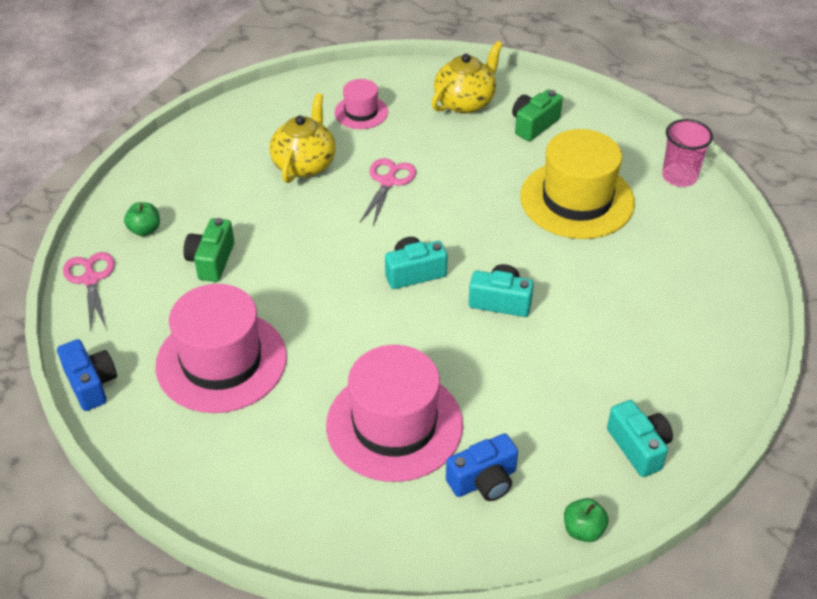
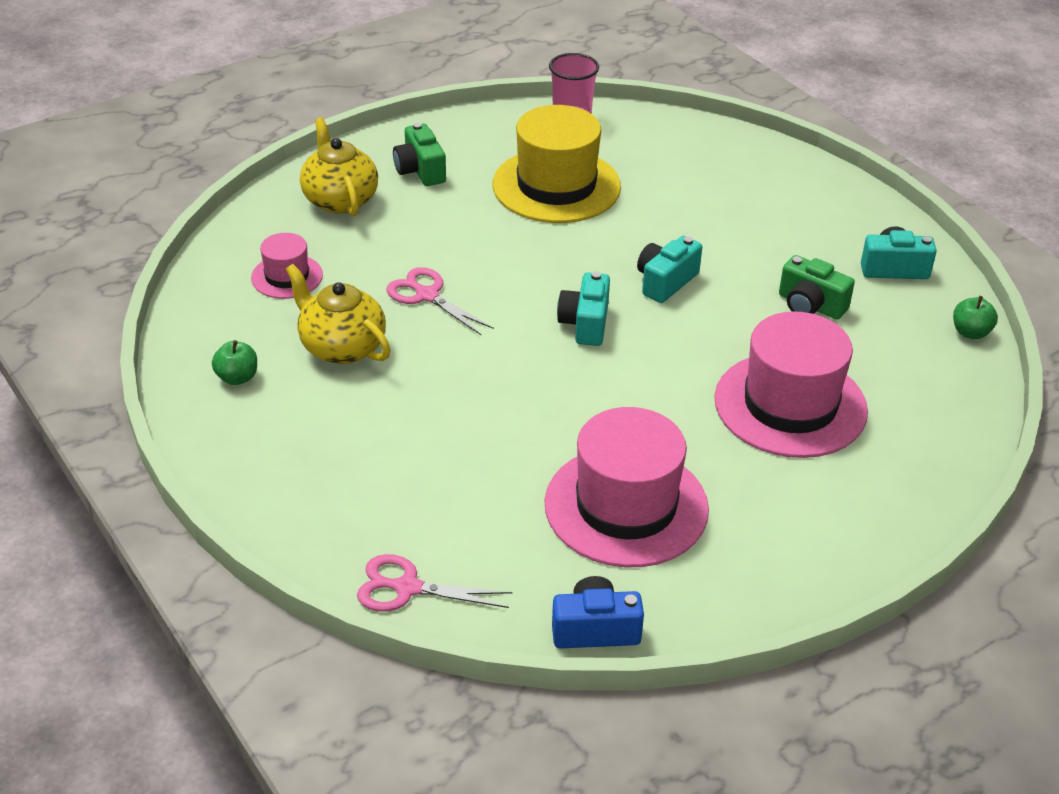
camera: 65 degrees left, 5 degrees down
green apple [124,202,160,236] -> green apple moved to [212,340,257,385]
green camera [183,218,234,282] -> green camera moved to [779,255,855,319]
blue camera [446,433,518,501] -> none

